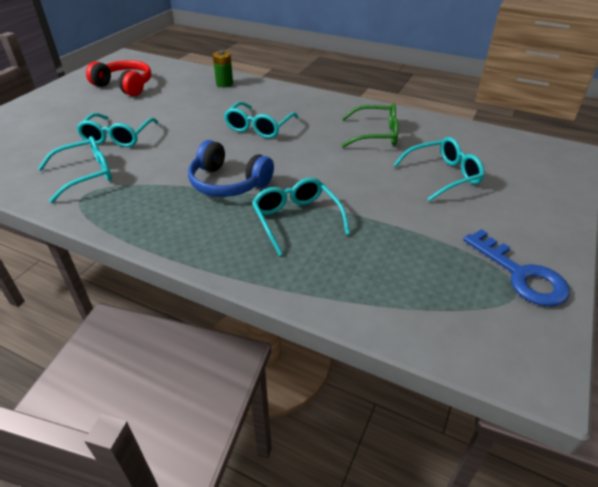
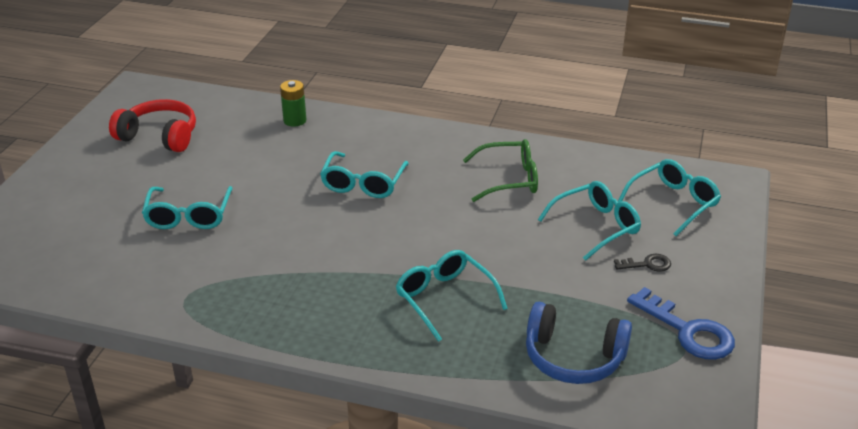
camera: 10 degrees left, 5 degrees down
turquoise glasses [38,136,112,203] -> turquoise glasses moved to [618,159,721,236]
blue headphones [188,140,274,197] -> blue headphones moved to [526,302,632,384]
none -> black key [614,254,671,272]

